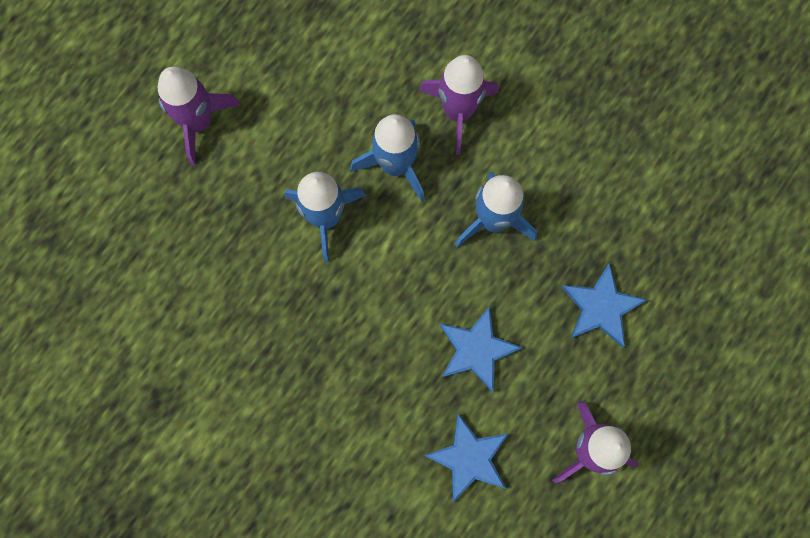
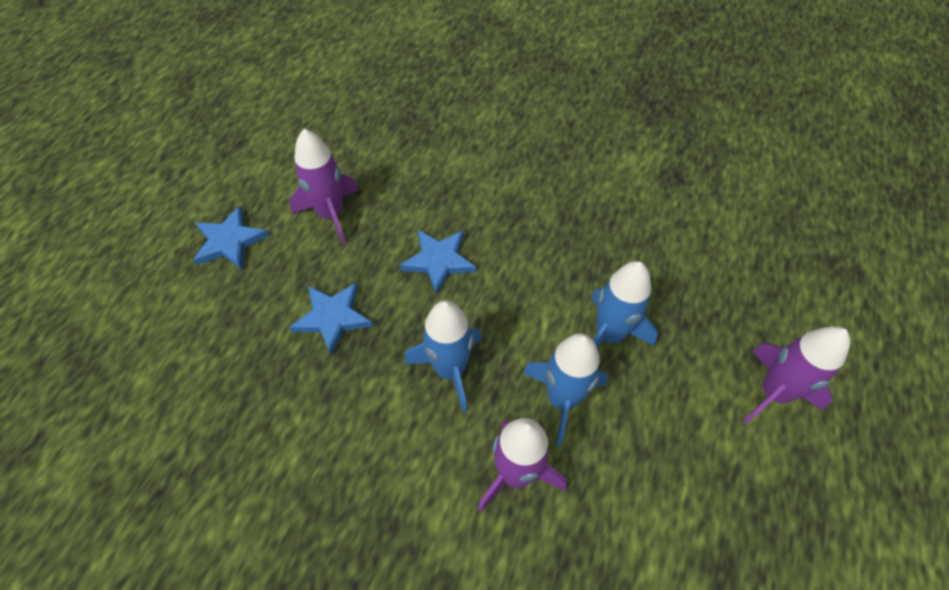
camera: 165 degrees right, 20 degrees down
blue star [424,413,509,503] -> blue star moved to [193,206,269,270]

